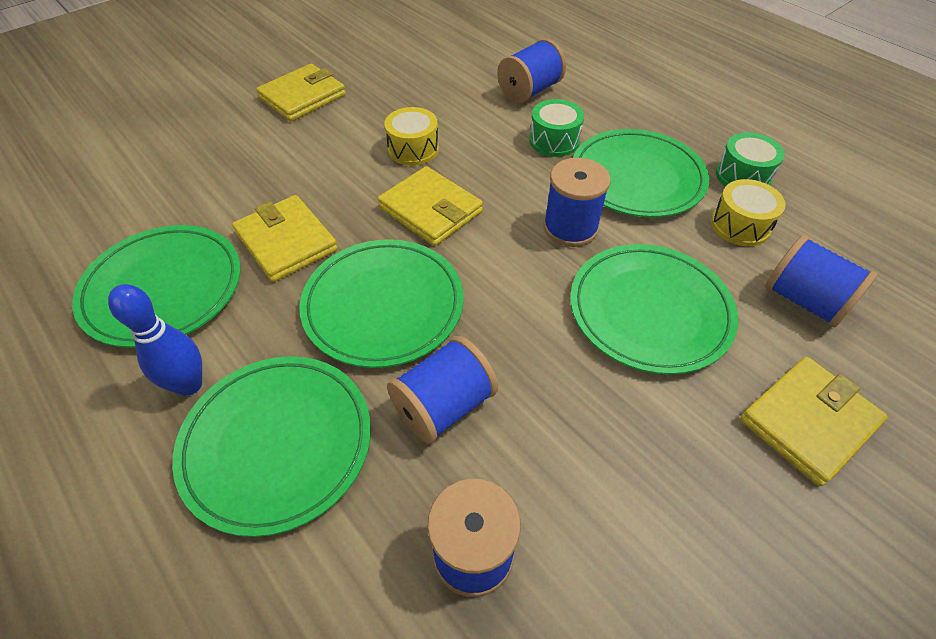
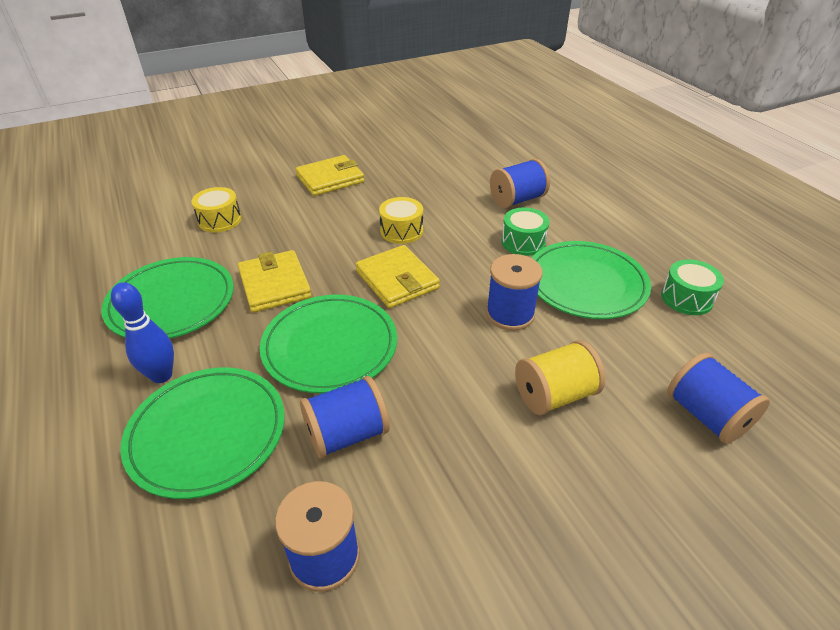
camera: 15 degrees right, 10 degrees down
green plate [570,244,739,375] -> yellow spool [515,340,605,415]
yellow drum [711,179,786,246] -> yellow drum moved to [192,187,241,233]
yellow wallet [740,357,888,486] -> none

